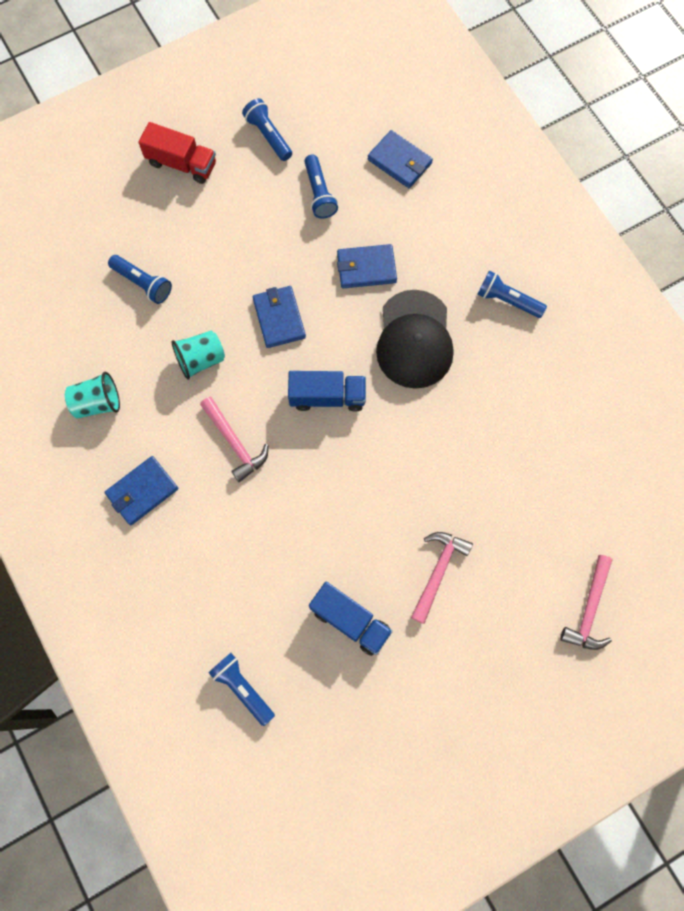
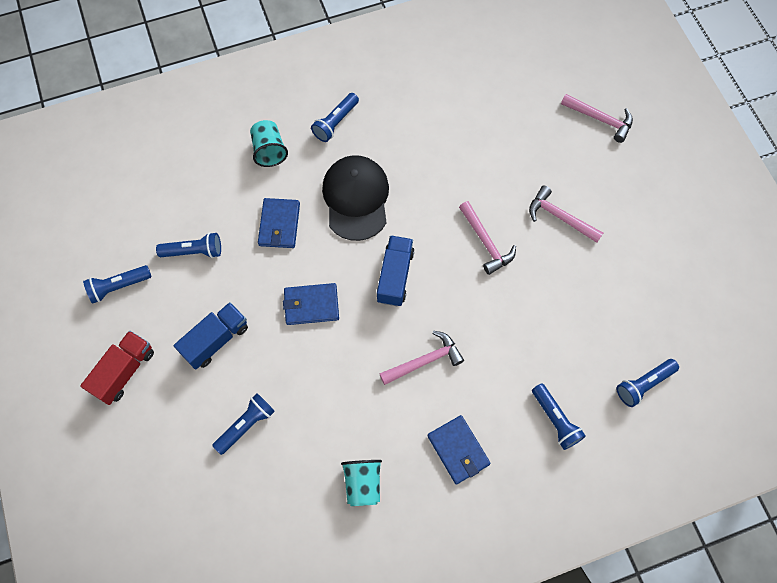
camera: 80 degrees left, 5 degrees down
turquoise cup [171,330,225,380] -> turquoise cup moved to [250,120,288,167]
blue truck [309,582,393,656] -> blue truck moved to [173,302,248,370]
blue wallet [368,130,433,188] -> none
black cap [376,290,454,389] -> black cap turned 105 degrees counterclockwise [322,155,389,241]
none -> pink hammer [459,201,516,275]
none -> blue flashlight [532,384,586,450]

